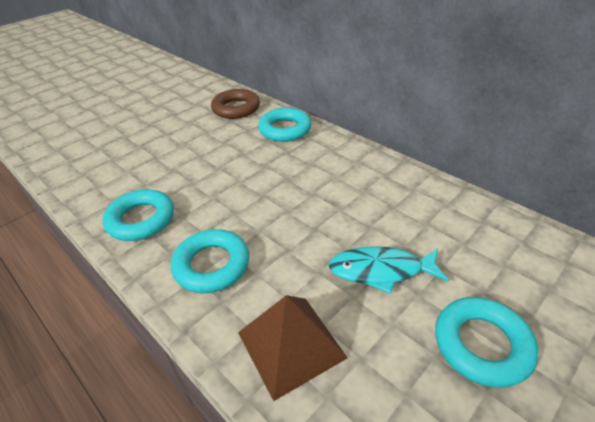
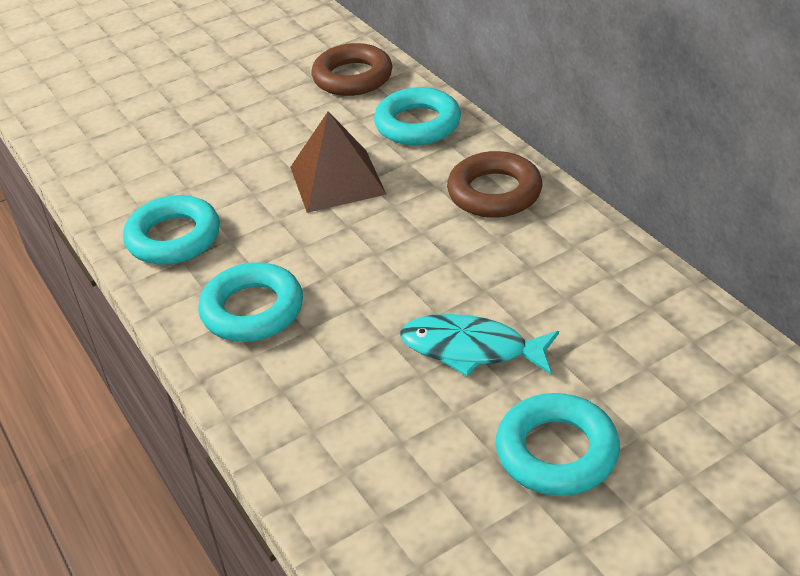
camera: 15 degrees right, 0 degrees up
brown pyramid [238,295,347,401] -> brown pyramid moved to [290,111,387,213]
none -> brown ring [447,151,542,218]

